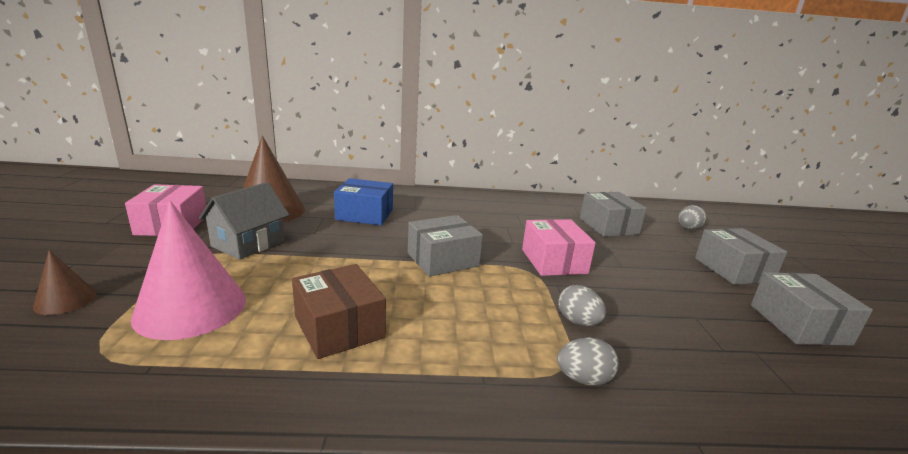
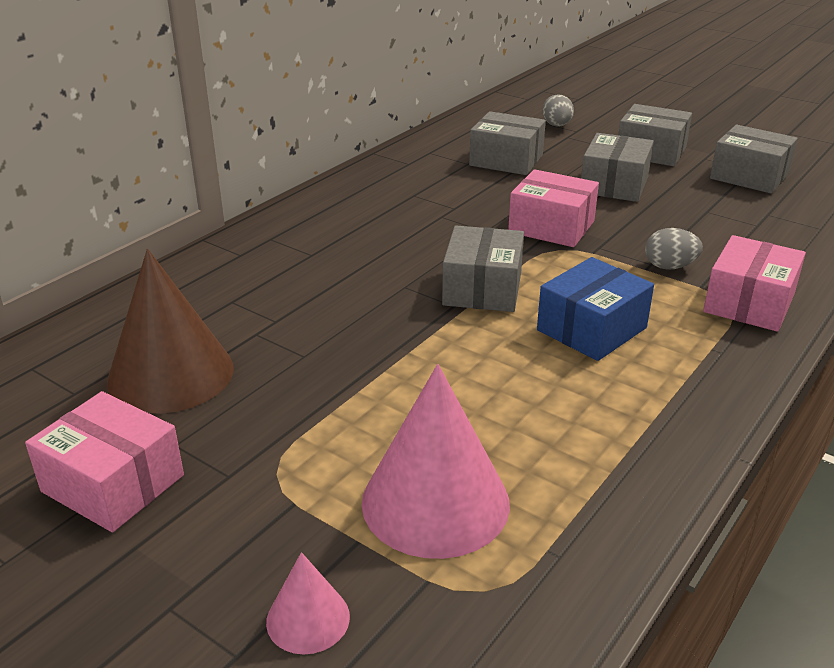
camera: 50 degrees left, 10 degrees up
brown cone [33,250,97,315] -> pink cone [266,552,350,654]
grey house [199,182,289,260] -> none
brown box [292,264,386,359] -> none
blue box [334,178,393,225] -> blue box moved to [537,257,654,361]
grey egg [557,337,619,386] -> pink box [703,235,806,332]
none -> grey box [581,133,654,202]

